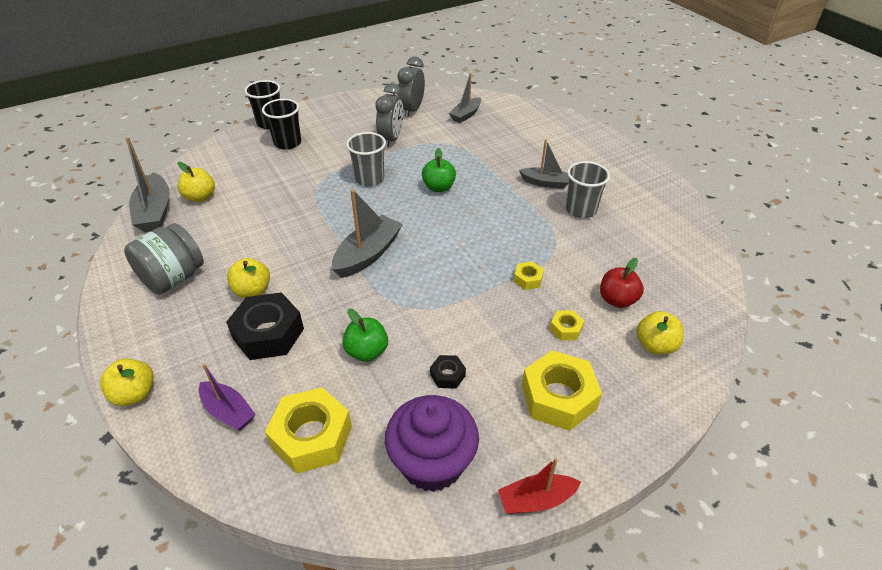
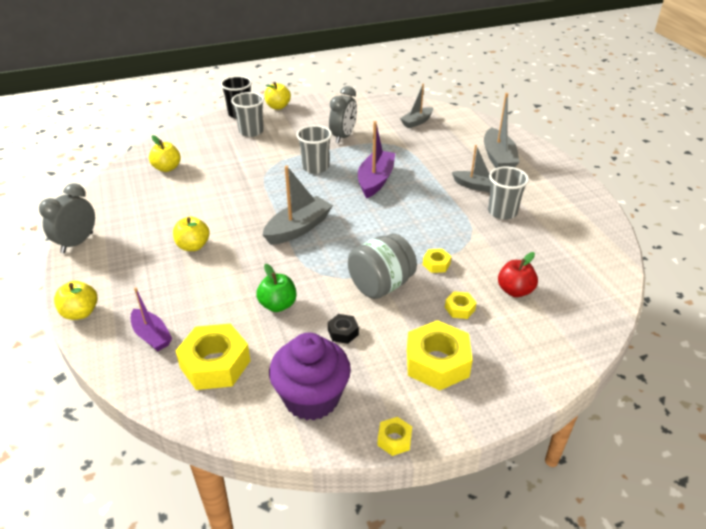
camera: 10 degrees right, 5 degrees down
grey jar [124,223,204,294] -> grey jar moved to [348,234,417,299]
grey boat [125,137,170,232] -> grey boat moved to [484,93,519,168]
black nut [226,292,304,360] -> none
black cup [262,99,301,150] -> grey cup [231,92,264,137]
grey clock [397,57,425,117] -> grey clock moved to [39,183,95,253]
green apple [422,148,456,192] -> purple boat [358,121,395,198]
red boat [498,457,581,514] -> yellow nut [377,417,412,456]
yellow apple [636,311,684,354] -> yellow apple moved to [264,82,291,110]

